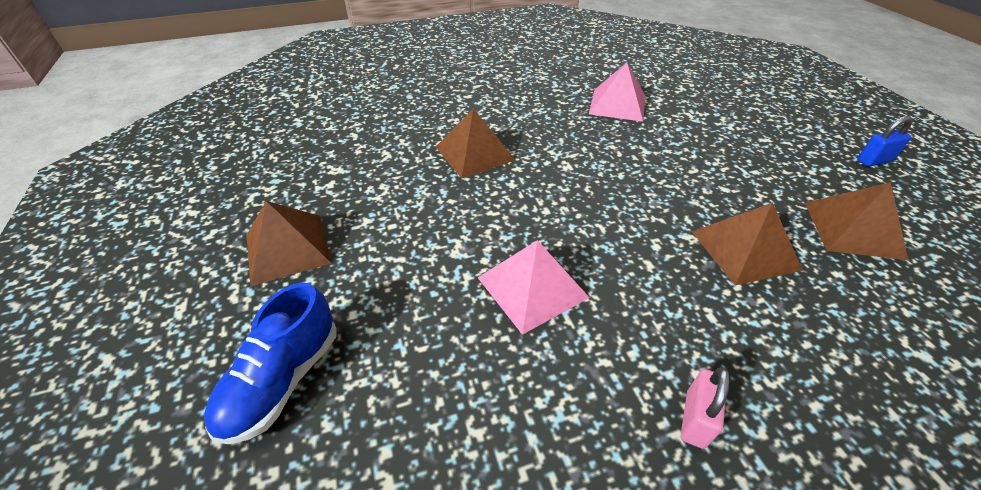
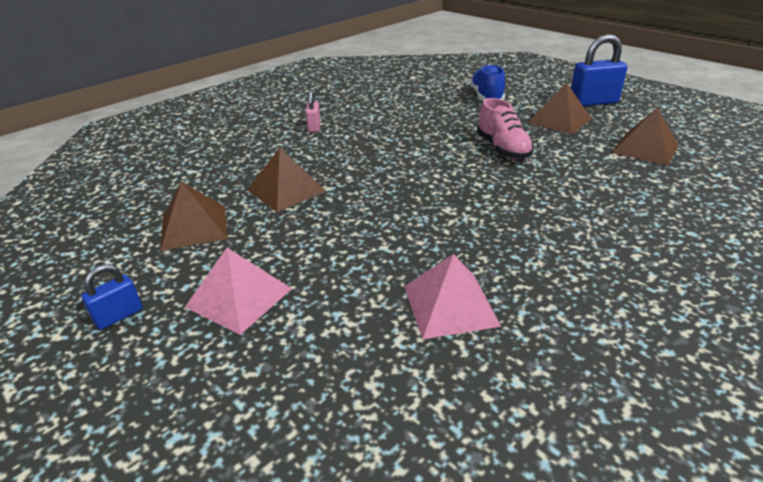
camera: 155 degrees right, 10 degrees down
brown pyramid [436,108,515,178] -> brown pyramid moved to [612,107,679,166]
pink pyramid [478,240,590,335] -> pink pyramid moved to [185,248,292,335]
none -> pink shoe [477,98,534,159]
none -> blue padlock [571,34,628,106]

